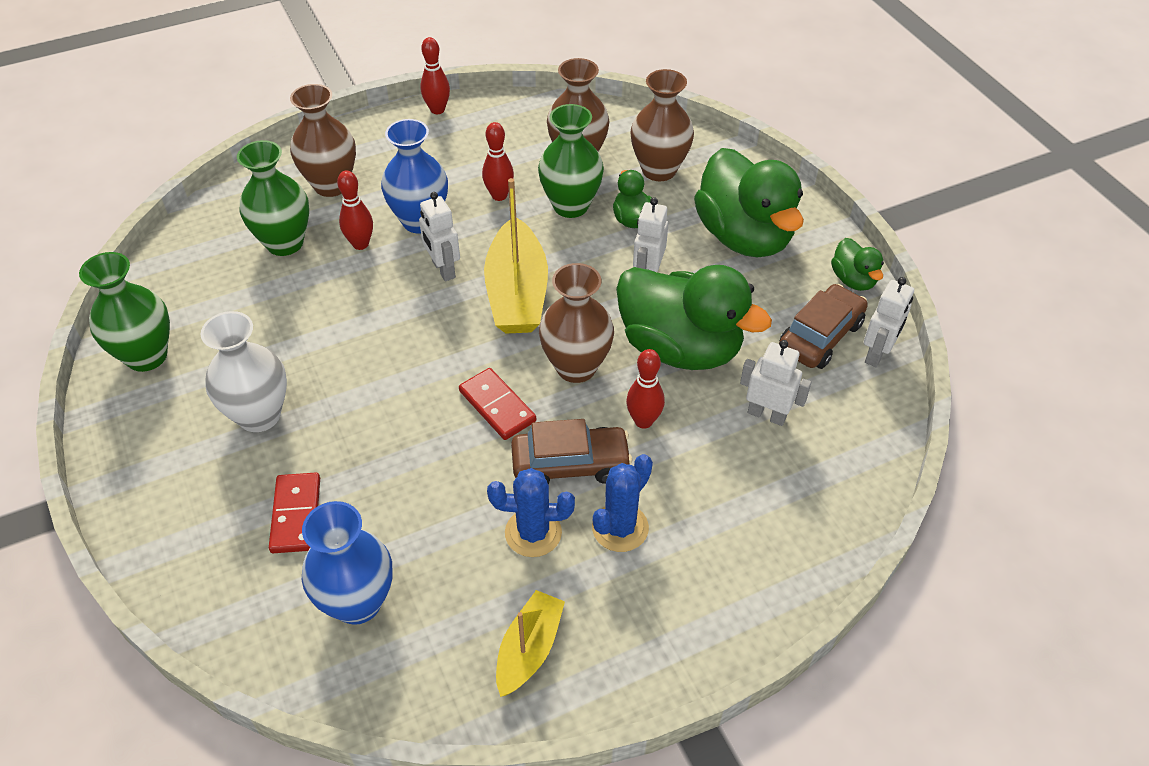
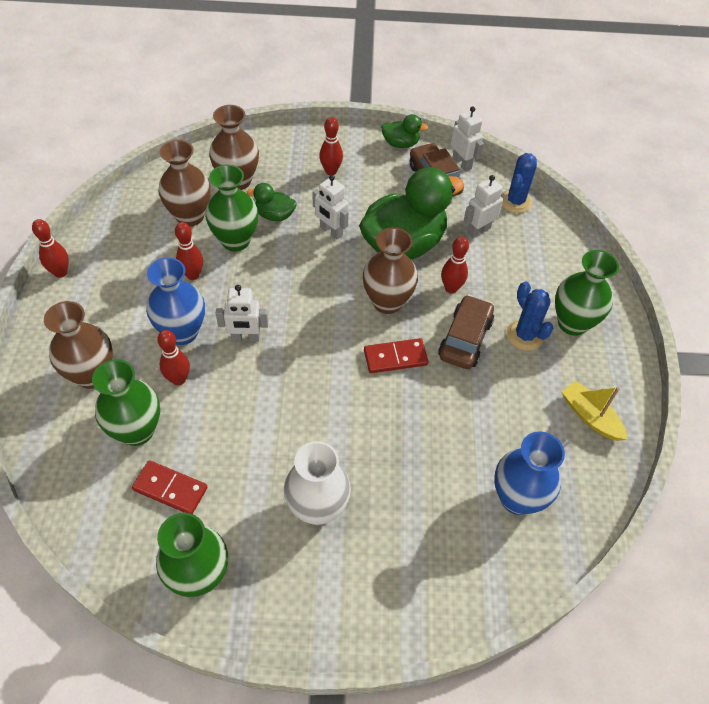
camera: 65 degrees left, 5 degrees up
red domino [269,473,320,553] -> red domino moved to [132,460,207,514]
yellow boat [484,178,548,334] -> none
blue cactus [487,468,575,557] -> blue cactus moved to [502,153,537,213]
green duck [694,148,804,258] -> red bowling pin [319,117,343,175]
none -> green vase [555,250,619,336]

